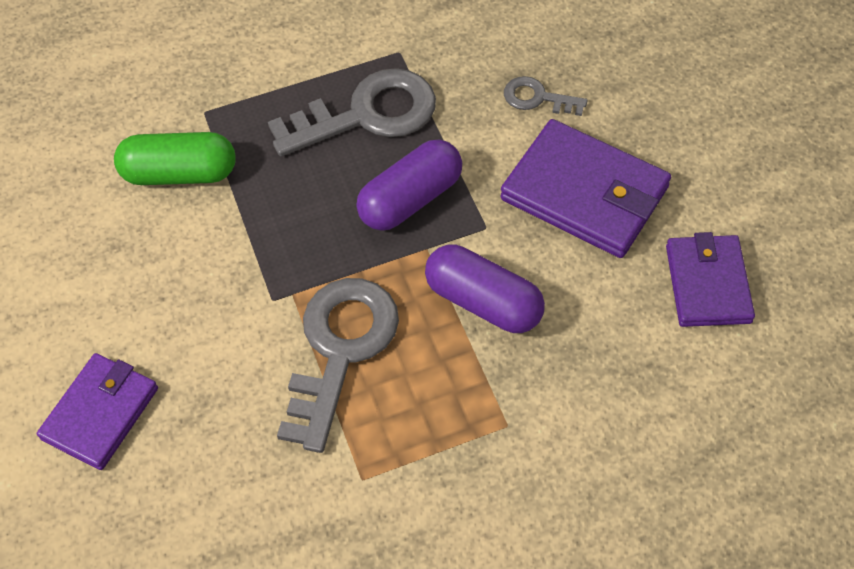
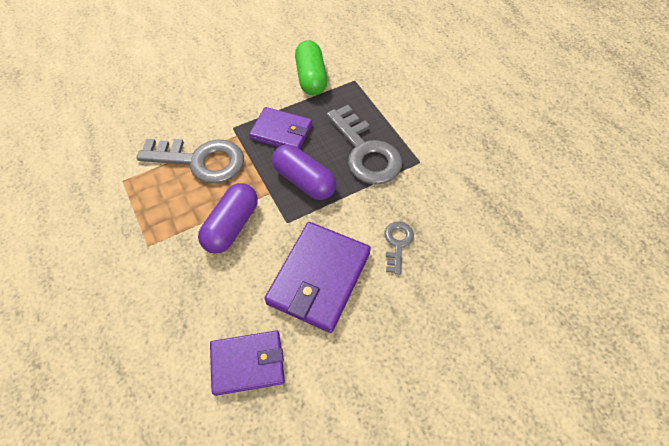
camera: 80 degrees right, 0 degrees up
purple wallet [37,353,158,470] -> purple wallet moved to [249,107,312,149]

